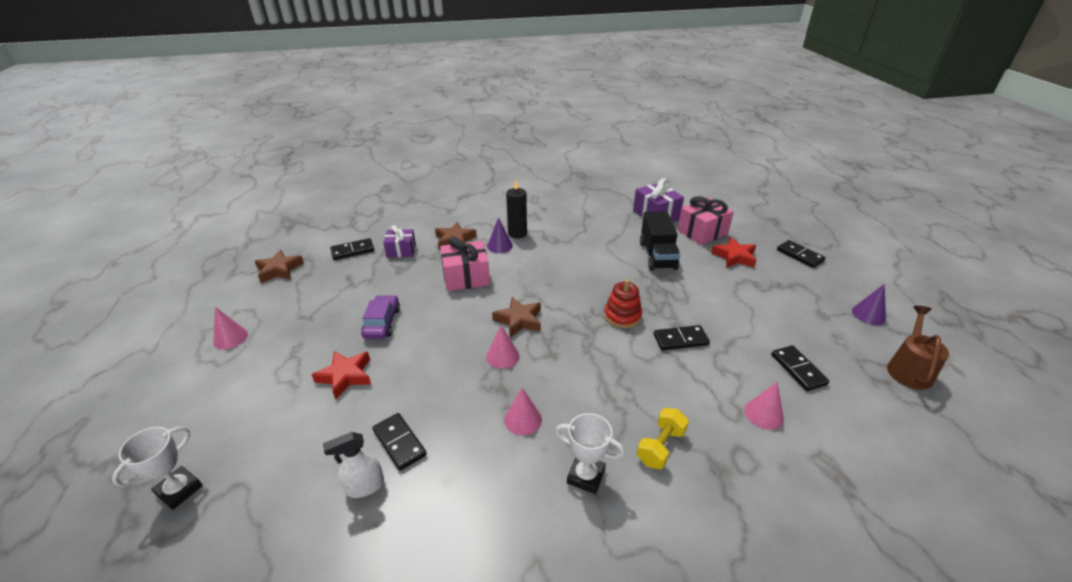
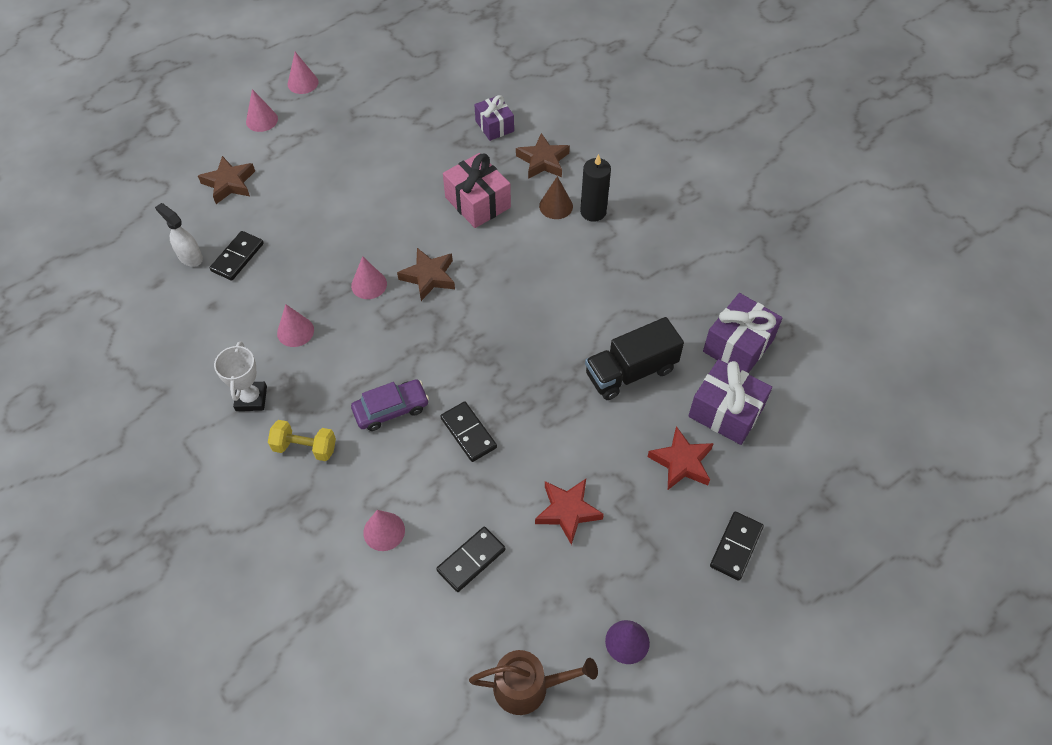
camera: 65 degrees right, 20 degrees up
white trophy [112,426,203,510] -> none
brown star [255,250,304,283] -> brown star moved to [198,156,255,204]
red star [311,351,371,399] -> red star moved to [535,479,604,545]
black domino [330,238,374,260] -> none
purple car [361,295,400,339] -> purple car moved to [351,379,429,431]
purple cone [487,218,513,253] -> brown cone [539,176,573,219]
red stacking toy [604,279,642,328] -> none
pink gift [677,196,734,245] -> purple gift [688,359,772,445]
none -> pink cone [246,89,278,132]

